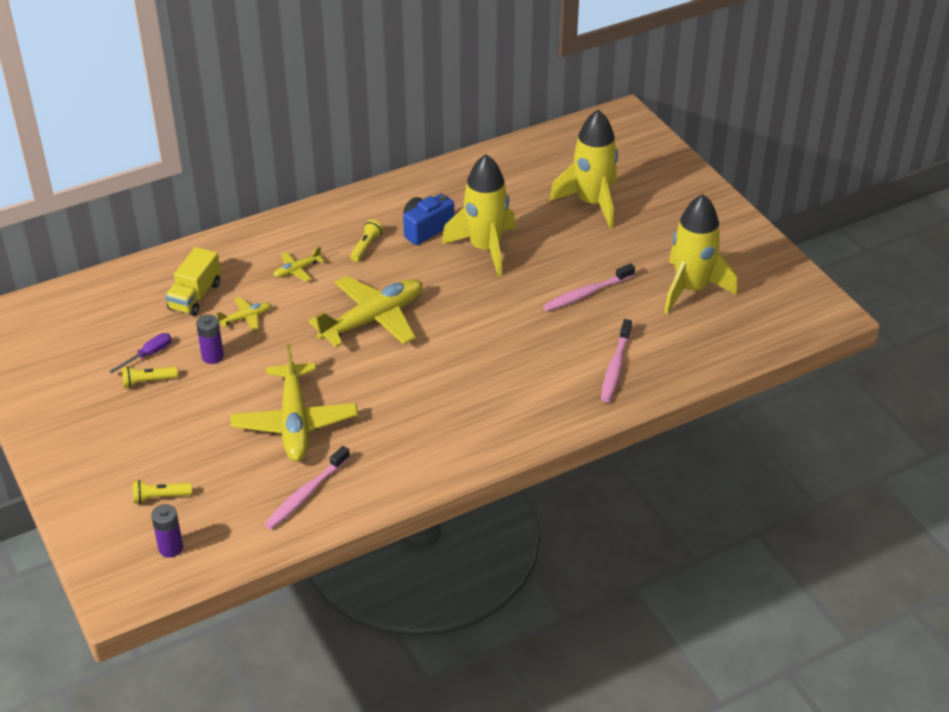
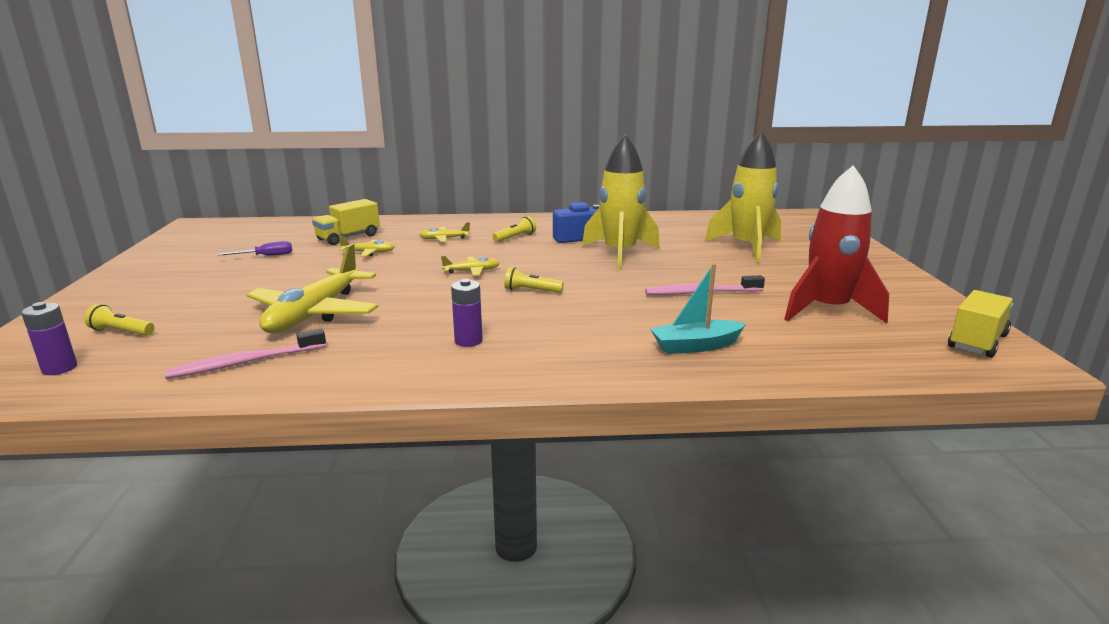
camera: 25 degrees right, 20 degrees down
yellow flashlight [122,366,178,388] -> yellow flashlight moved to [504,268,564,293]
purple battery [196,315,224,364] -> purple battery moved to [451,279,483,347]
yellow plane [309,276,422,348] -> yellow plane [441,256,500,276], size x0.44
pink toothbrush [601,319,632,403] -> turquoise boat [650,264,746,354]
yellow rocket [664,194,737,314] -> red rocket [784,165,889,324]
none -> yellow truck [948,290,1014,358]

